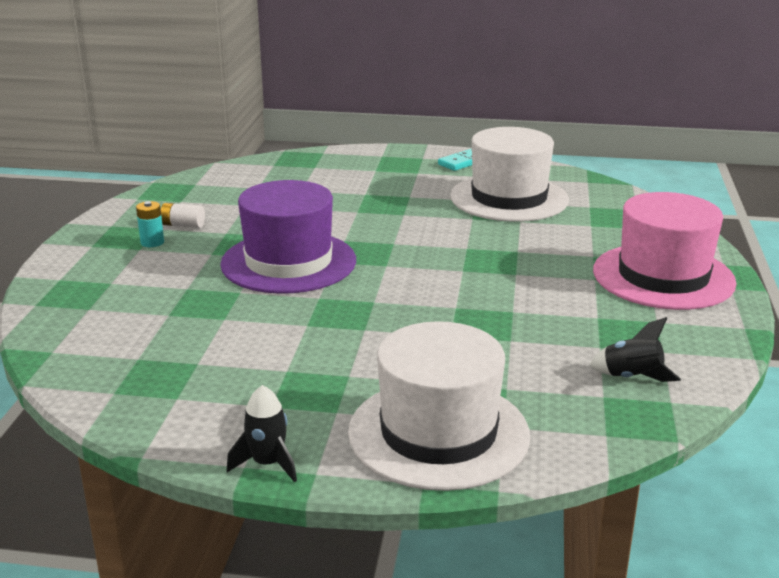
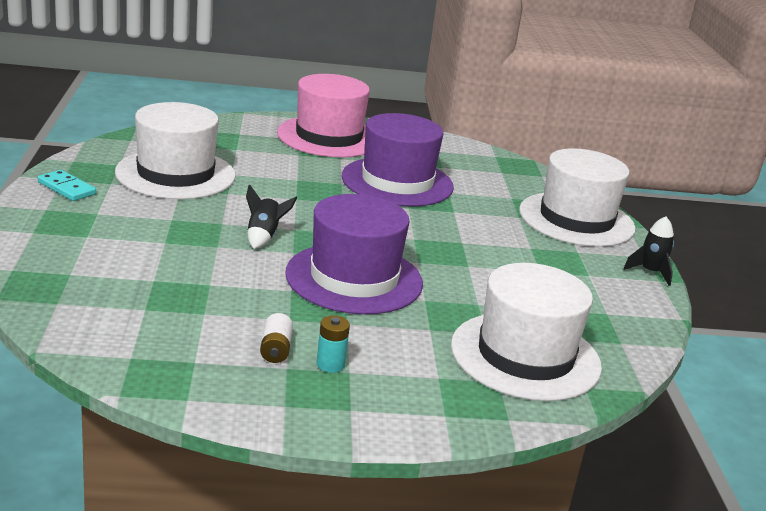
camera: 105 degrees left, 0 degrees up
black rocket [590,317,681,382] -> black rocket moved to [246,184,297,249]
none -> purple hat [342,113,454,206]
none -> white hat [451,263,602,401]

